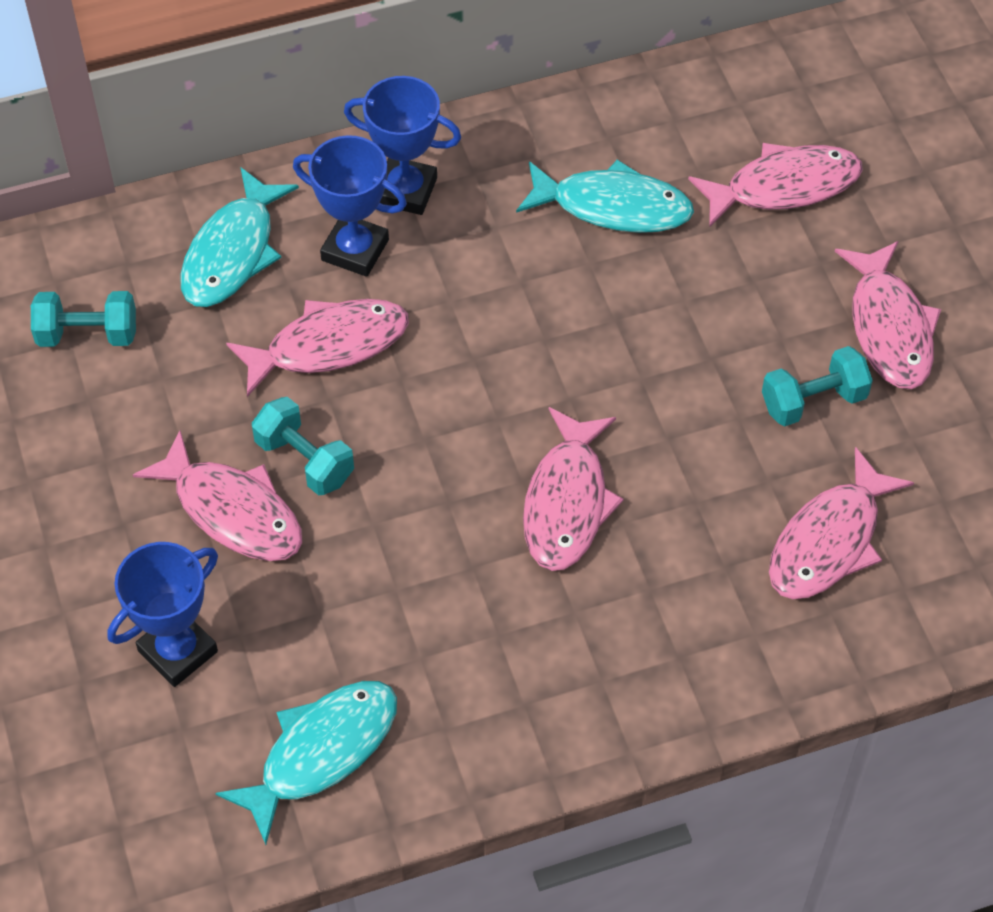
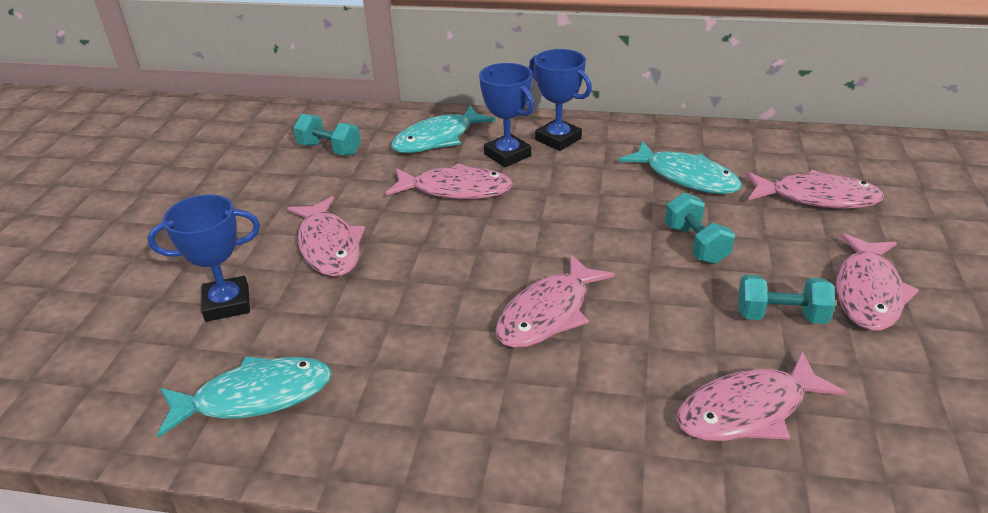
camera: 30 degrees right, 20 degrees down
turquoise dumbbell [252,397,354,495] -> turquoise dumbbell moved to [665,192,735,264]

